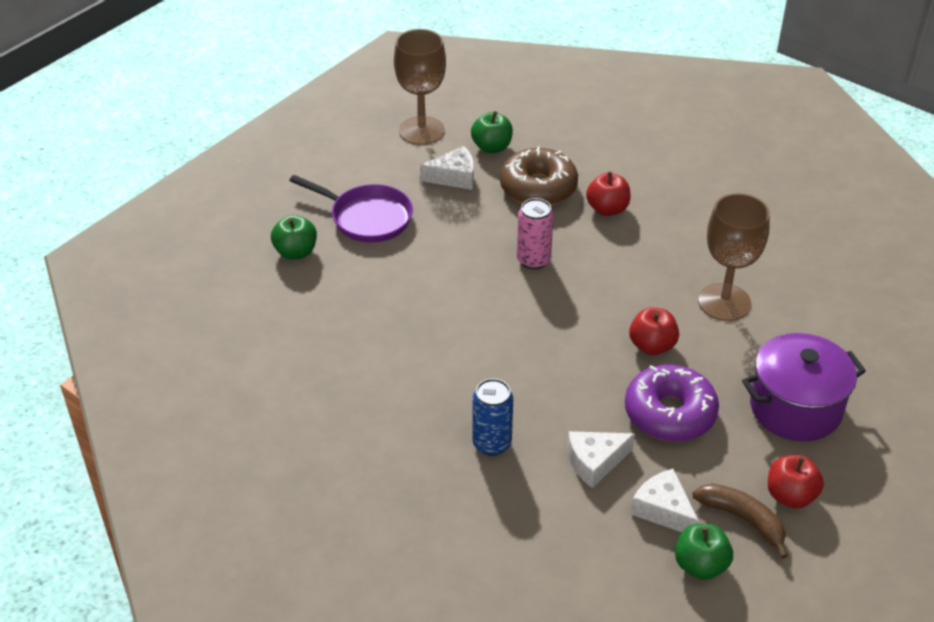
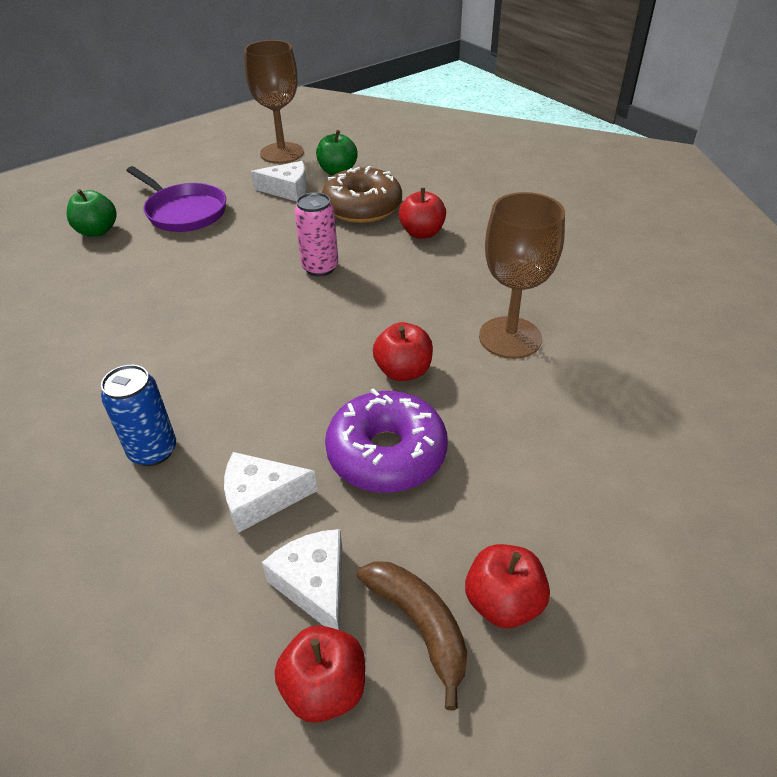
camera: 15 degrees right, 0 degrees up
green apple [675,524,733,580] -> red apple [275,625,365,723]
purple pot [742,333,866,442] -> none

